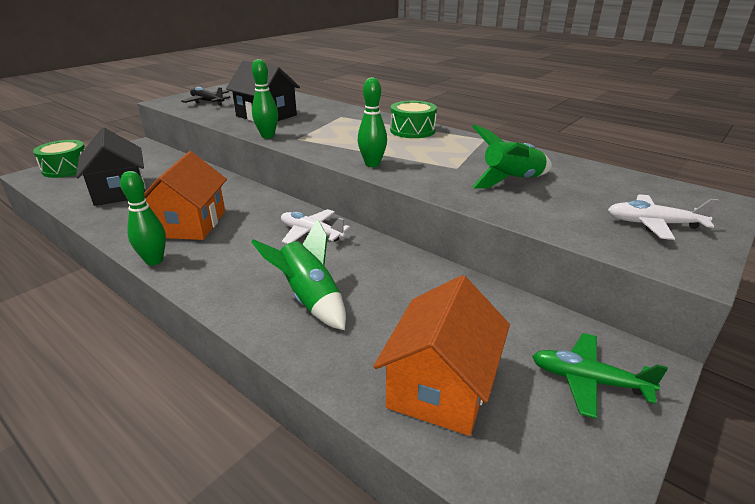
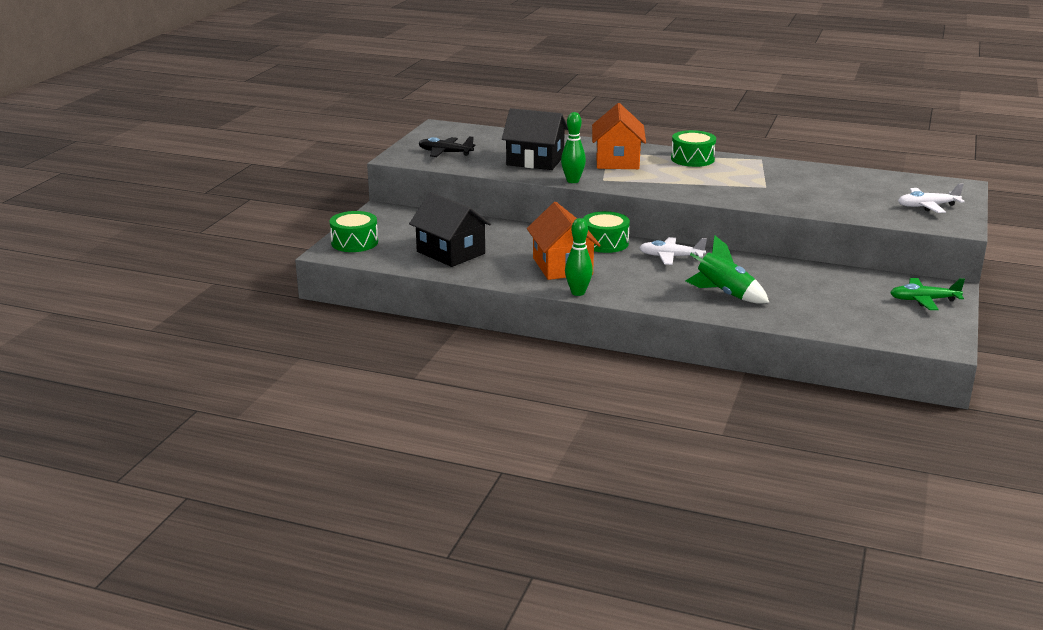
camera: 20 degrees left, 5 degrees down
green bowling pin [358,77,387,167] -> none
orange house [373,275,510,436] -> orange house moved to [592,103,646,169]
green rocket [472,124,552,188] -> none
none -> green drum [583,211,630,253]

